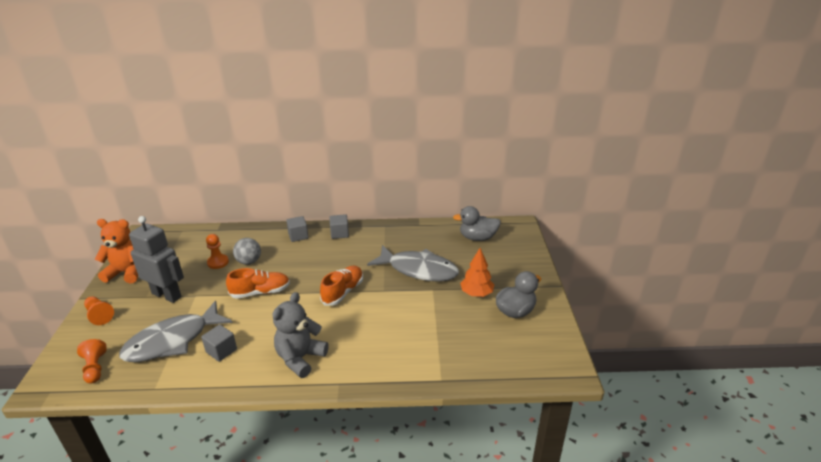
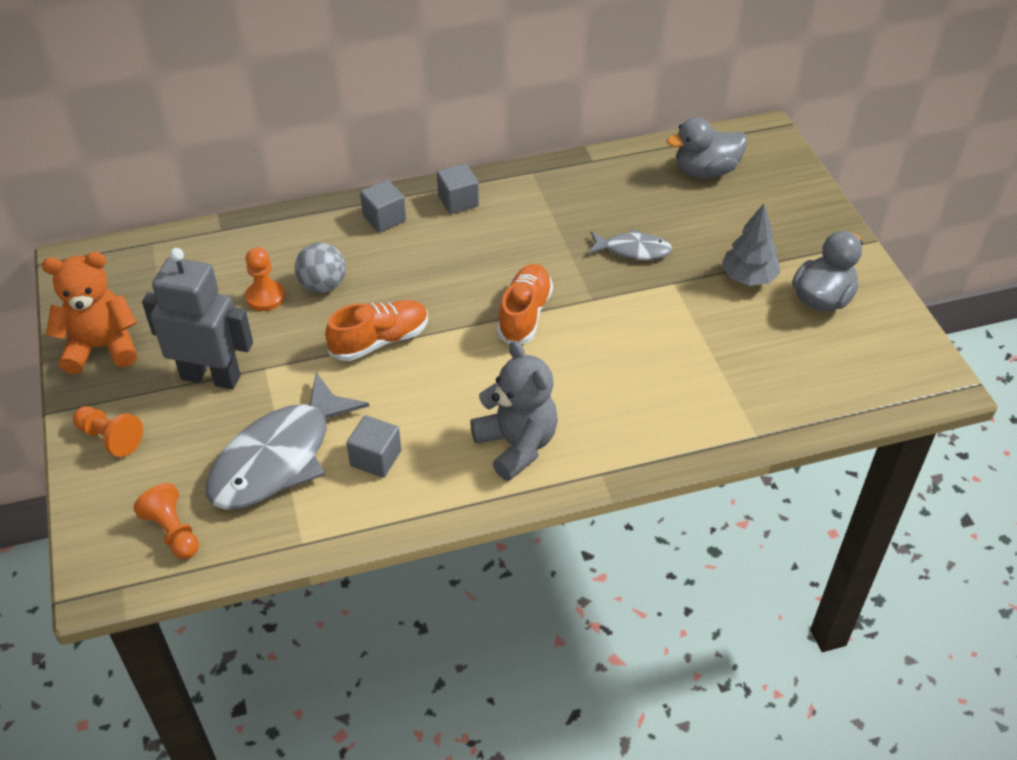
camera: 15 degrees left, 15 degrees up
grey teddy bear [272,292,329,378] -> grey teddy bear turned 135 degrees clockwise [470,341,558,481]
grey fish [367,245,459,281] -> grey fish [588,229,672,260], size x0.52
orange tree [460,248,494,297] -> grey tree [722,204,781,286]

